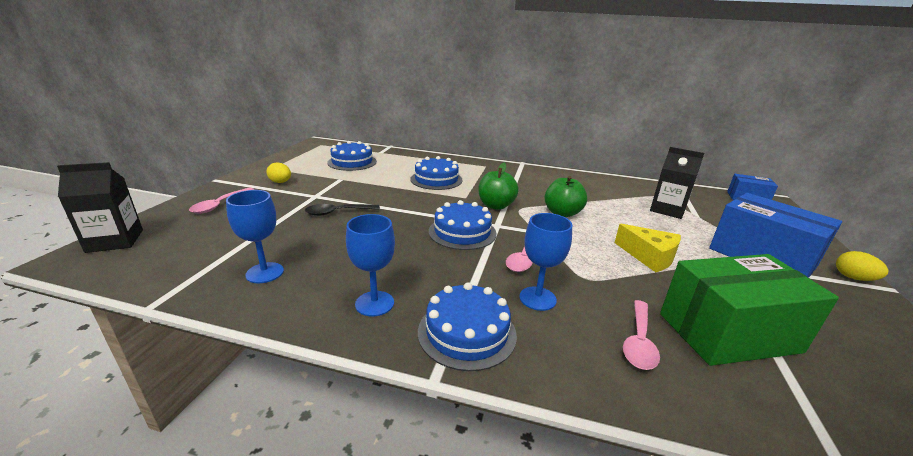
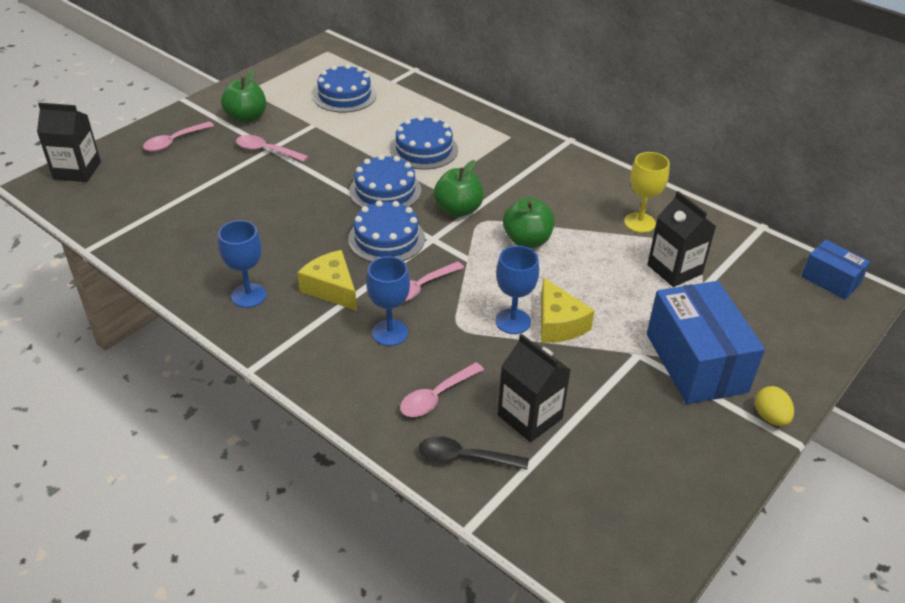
camera: 25 degrees right, 15 degrees up
blue goblet [226,190,284,283] -> blue goblet moved to [495,246,539,334]
yellow egg [266,162,291,183] -> green apple [221,70,266,123]
black spoon [305,204,380,216] -> black spoon moved to [419,436,528,470]
blue cake [418,282,517,371] -> blue cake moved to [349,155,421,208]
green box [660,254,839,366] -> black carton [498,334,571,442]
none -> pink spoon [236,135,308,162]
none -> yellow cheese [297,250,357,311]
none -> yellow goblet [624,152,670,233]

